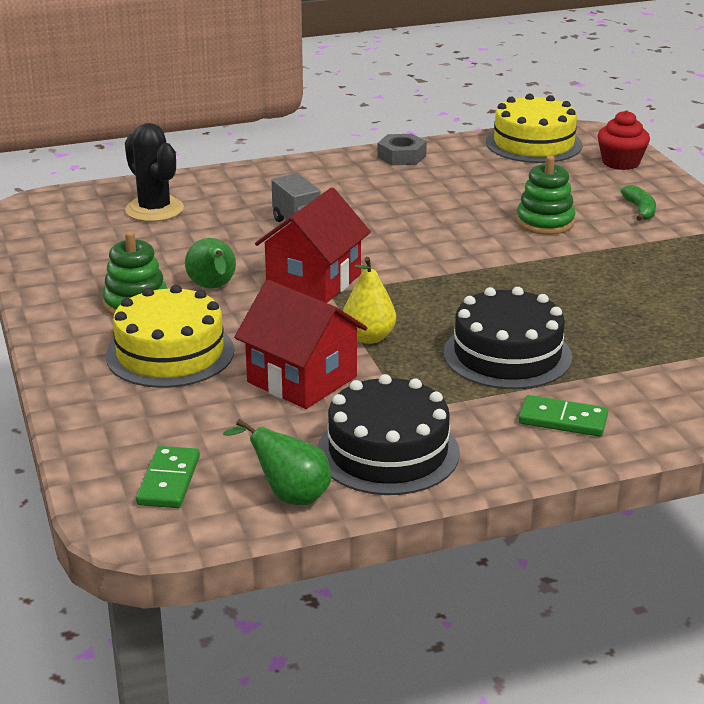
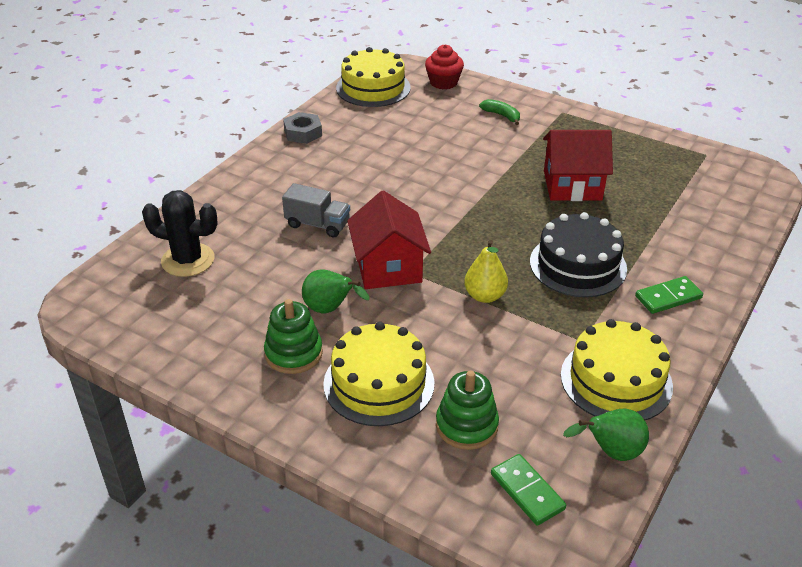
camera: 40 degrees left, 10 degrees up
red house [234,280,367,409] -> red house moved to [543,130,613,201]
black cake [317,374,460,495] -> yellow cake [561,319,673,420]
green stacking toy [516,156,575,235] -> green stacking toy moved to [436,370,499,450]

